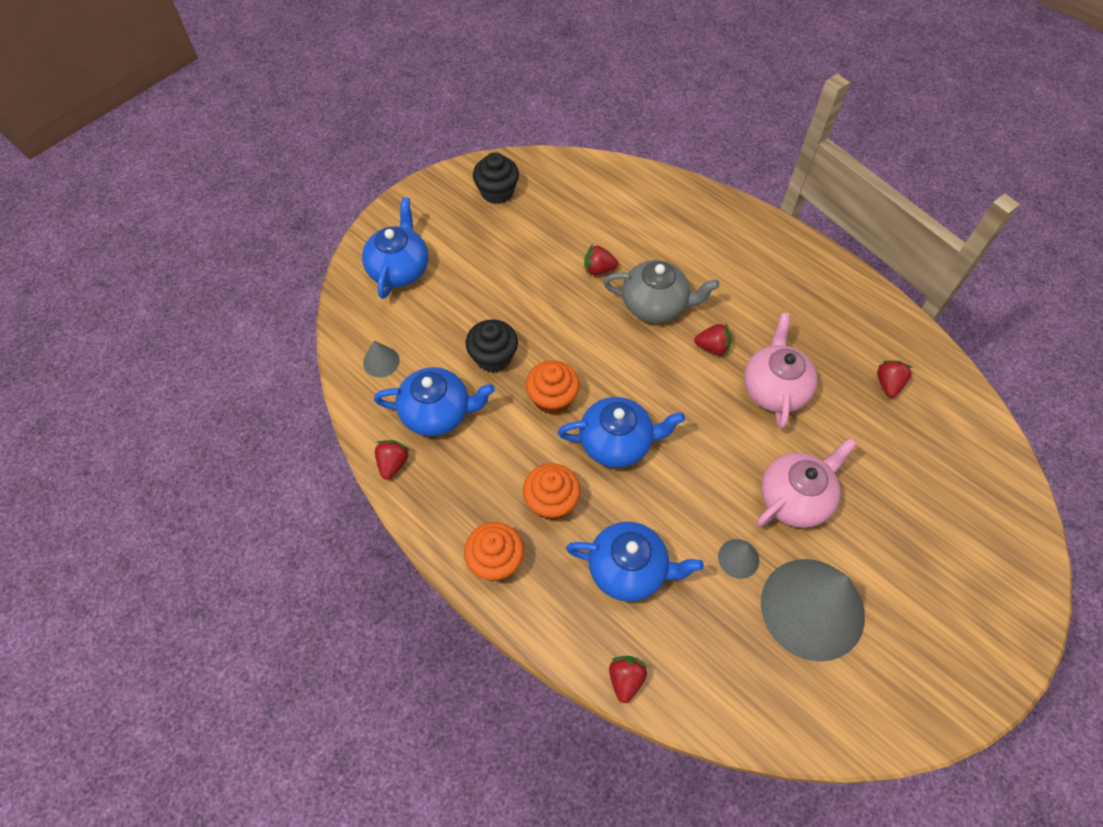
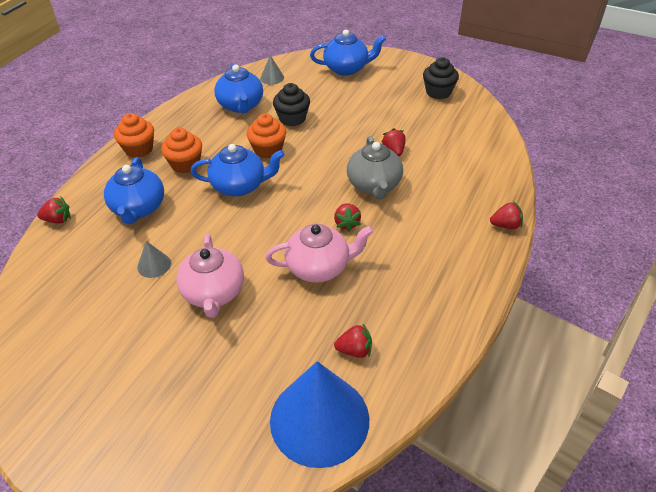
camera: 75 degrees right, 15 degrees down
red strawberry [375,440,410,479] -> red strawberry moved to [490,201,523,229]
blue teapot [558,397,685,468] -> blue teapot turned 75 degrees counterclockwise [191,144,285,197]
pink teapot [757,437,857,528] -> pink teapot turned 45 degrees clockwise [176,234,244,318]
grey cone [761,559,865,662] -> none
none -> blue cone [270,361,369,468]

